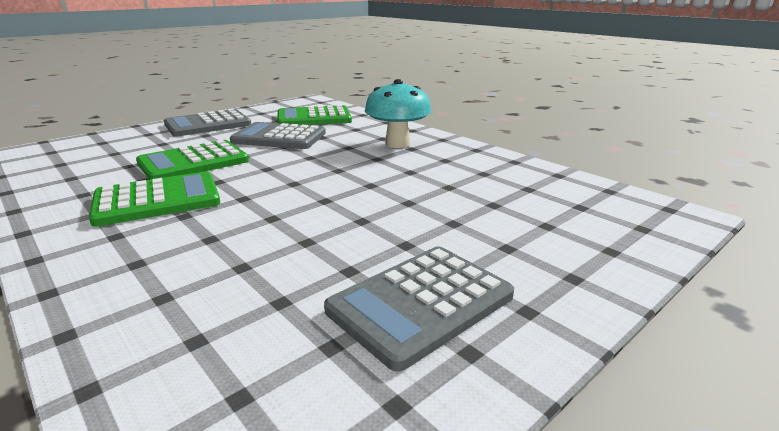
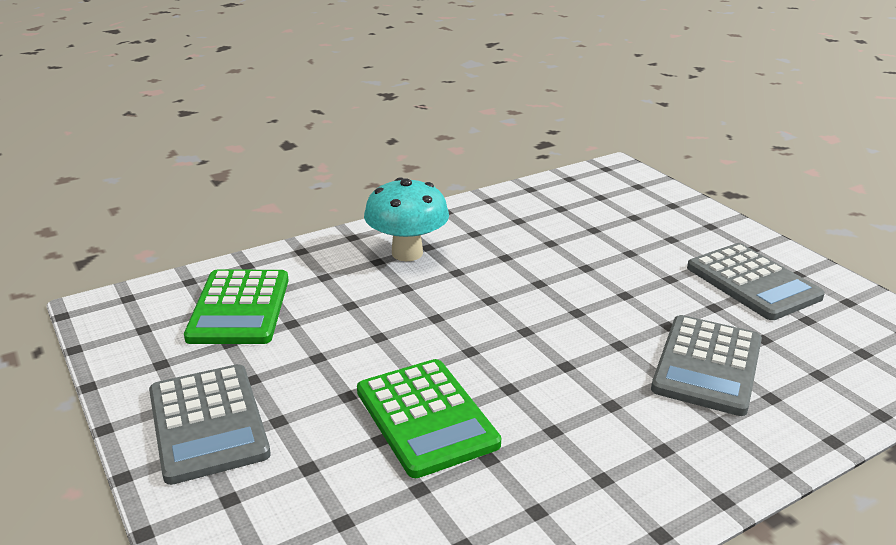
camera: 80 degrees left, 5 degrees up
green calculator [89,172,220,227] -> none
grey calculator [230,122,326,149] -> grey calculator moved to [651,315,762,416]

